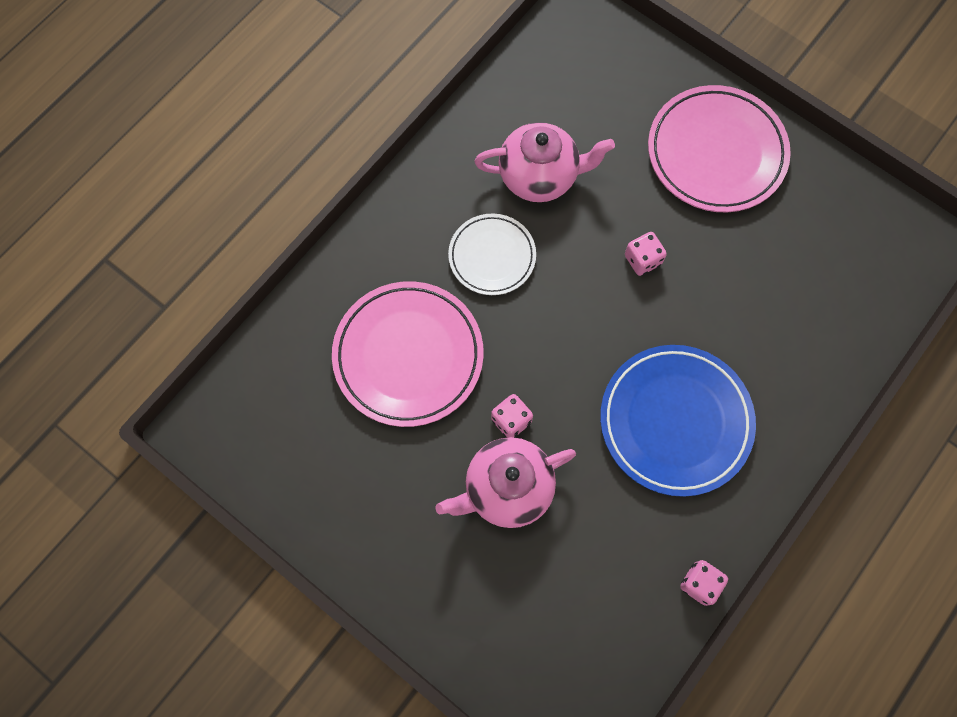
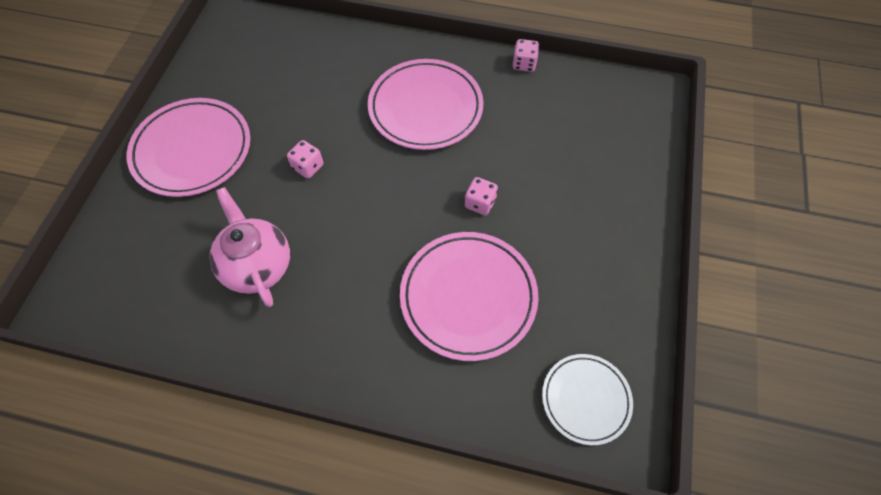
camera: 115 degrees left, 10 degrees down
pink teapot [436,437,576,528] -> none
white plate [448,214,536,295] -> white plate moved to [542,354,633,445]
blue plate [600,345,756,497] -> pink plate [368,59,484,150]

